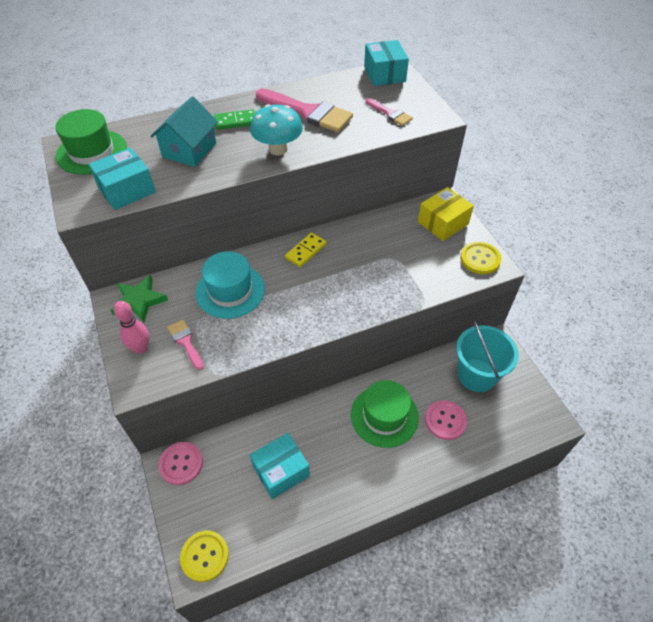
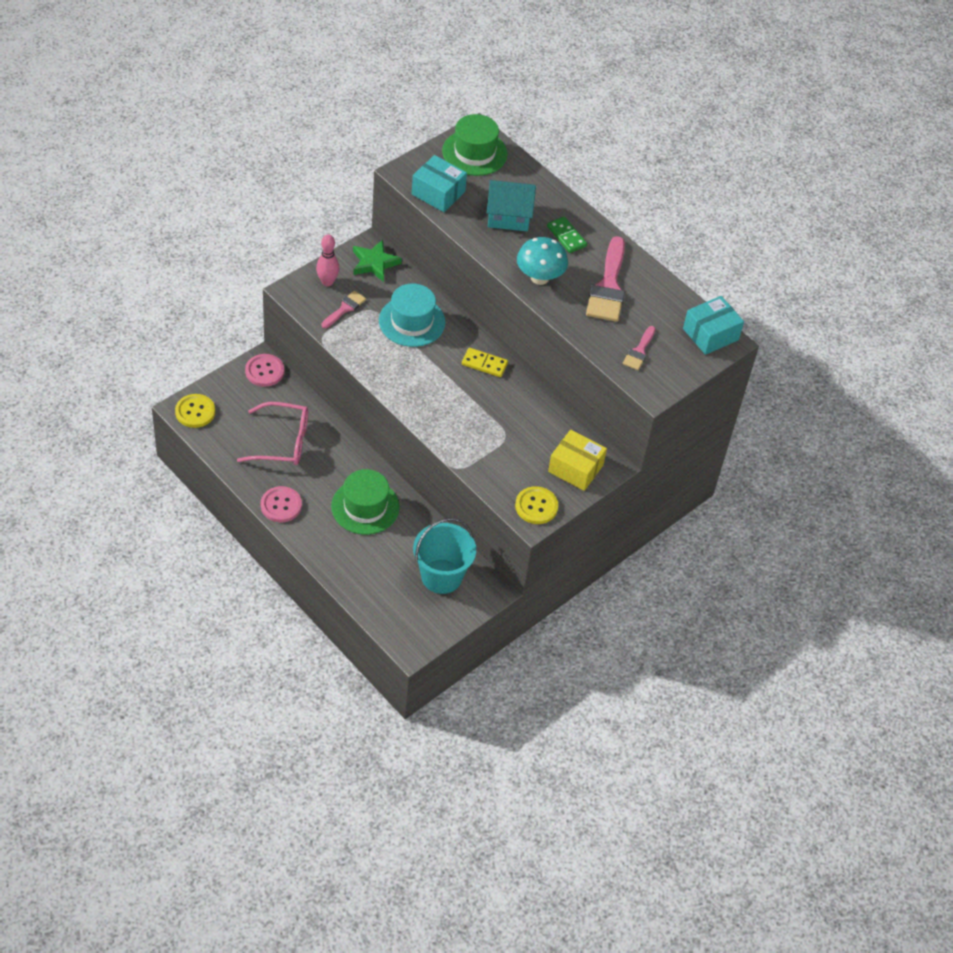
camera: 65 degrees right, 0 degrees up
turquoise box [250,433,310,499] -> pink glasses [237,402,308,465]
pink button [425,400,467,440] -> pink button moved to [261,486,302,522]

